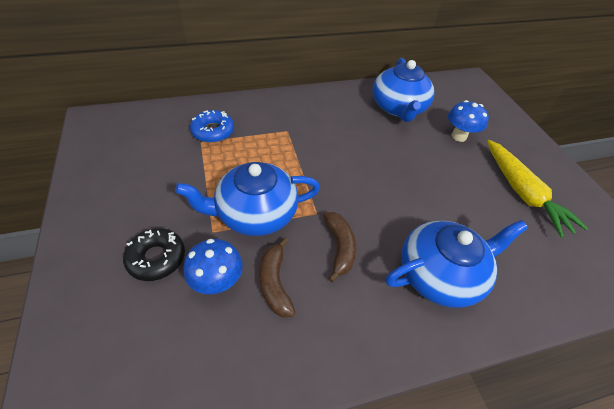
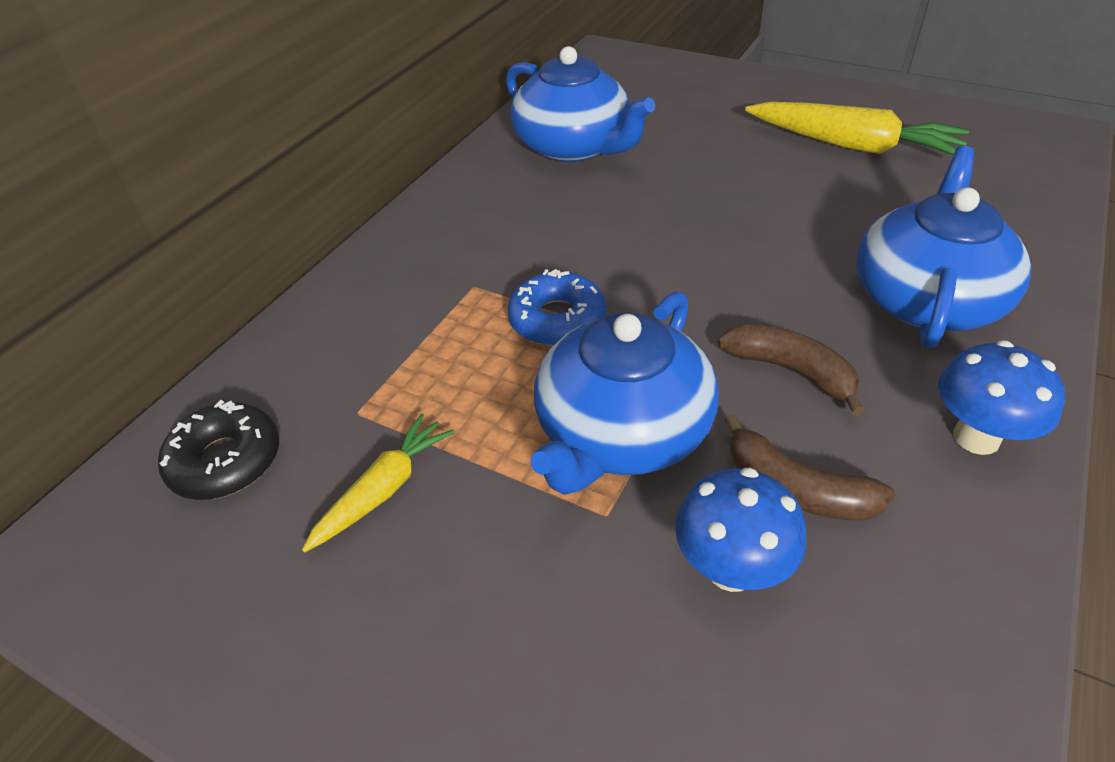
camera: 40 degrees left, 5 degrees down
black donut [123,228,185,281] -> black donut moved to [158,400,279,500]
blue donut [190,110,234,143] -> blue donut moved to [507,269,606,346]
blue mushroom [448,100,489,142] -> blue mushroom moved to [938,340,1065,455]
none -> yellow carrot [302,413,454,552]

